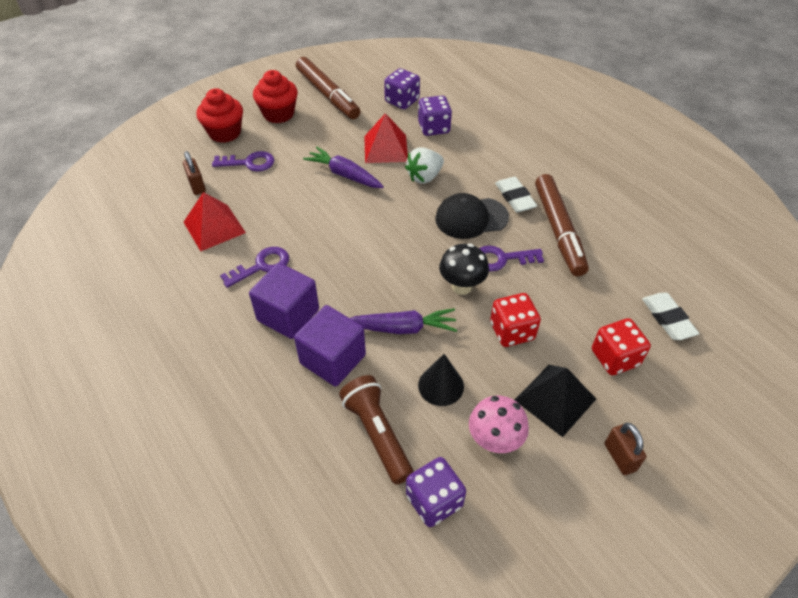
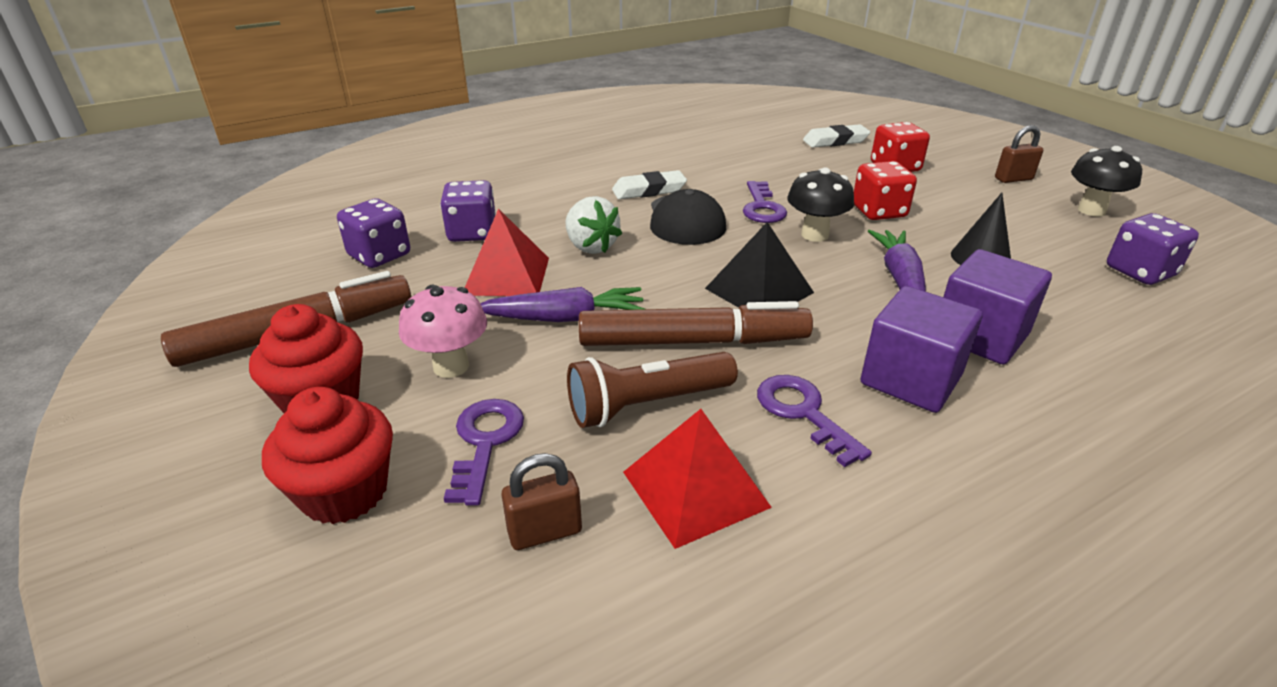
camera: 85 degrees left, 15 degrees down
purple carrot [303,147,384,188] -> purple carrot turned 135 degrees counterclockwise [480,287,645,322]
brown flashlight [339,375,414,485] -> brown flashlight moved to [567,352,738,428]
pink mushroom [469,396,529,453] -> pink mushroom moved to [399,285,487,378]
black pyramid [515,365,596,437] -> black pyramid moved to [705,222,814,308]
brown marker [535,174,589,276] -> brown marker moved to [579,301,813,346]
none -> black mushroom [1071,146,1142,216]

